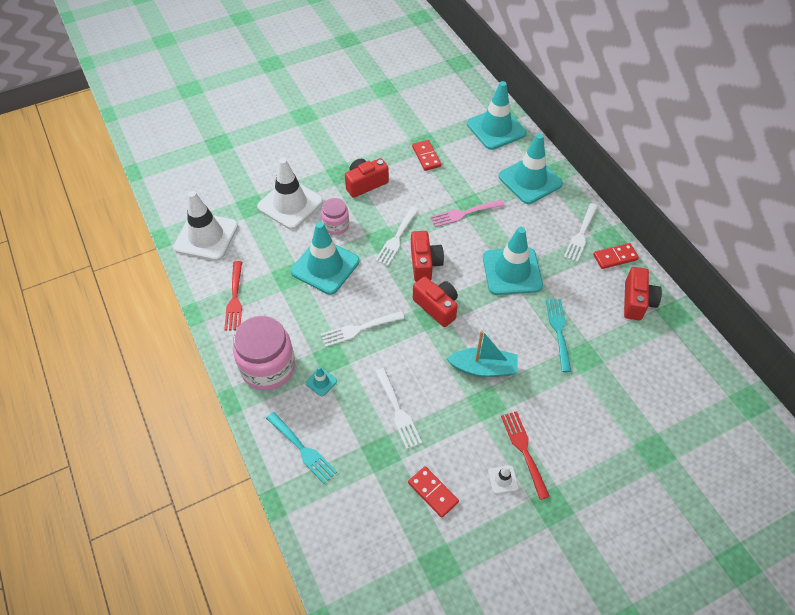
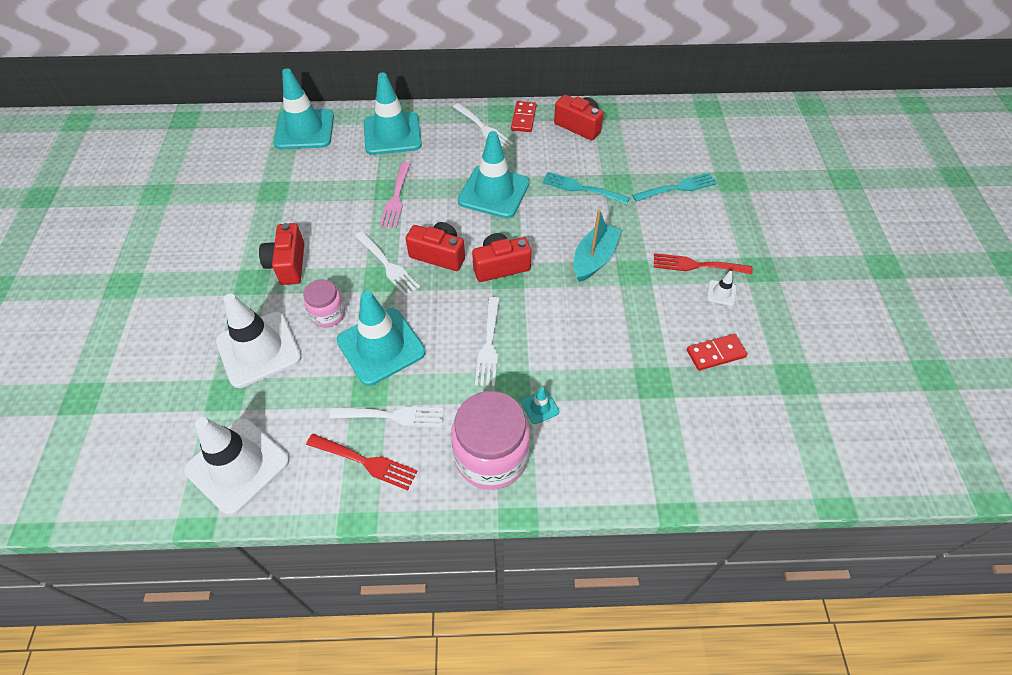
camera: 65 degrees left, 0 degrees up
turquoise fork [266,412,337,484] -> turquoise fork moved to [632,173,717,202]
white fork [375,368,422,449] -> white fork moved to [330,407,444,428]
red domino [412,140,441,171] -> none

